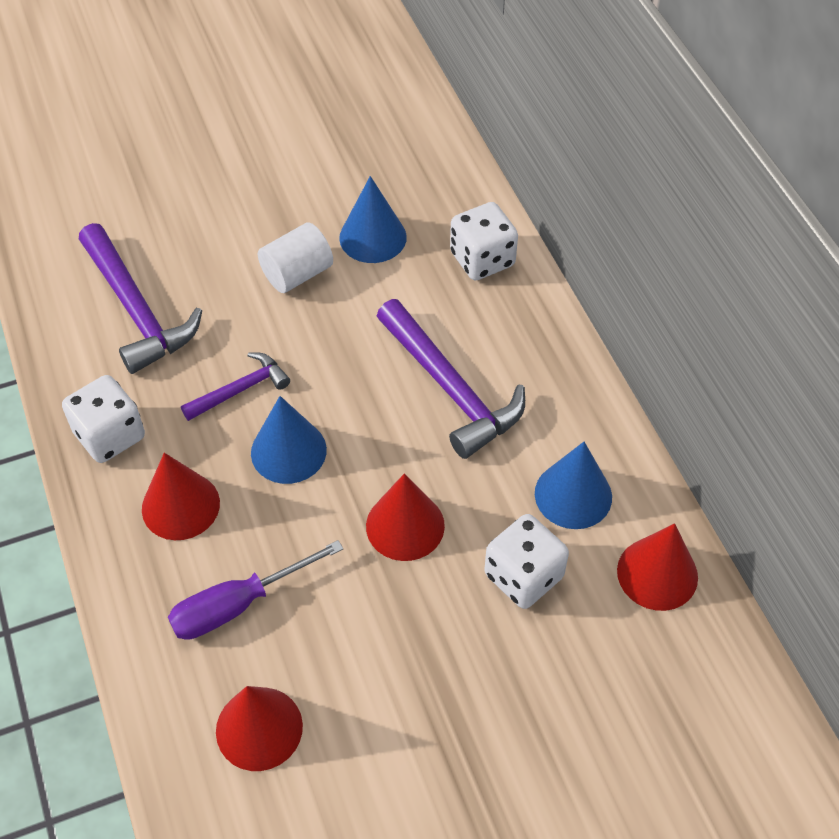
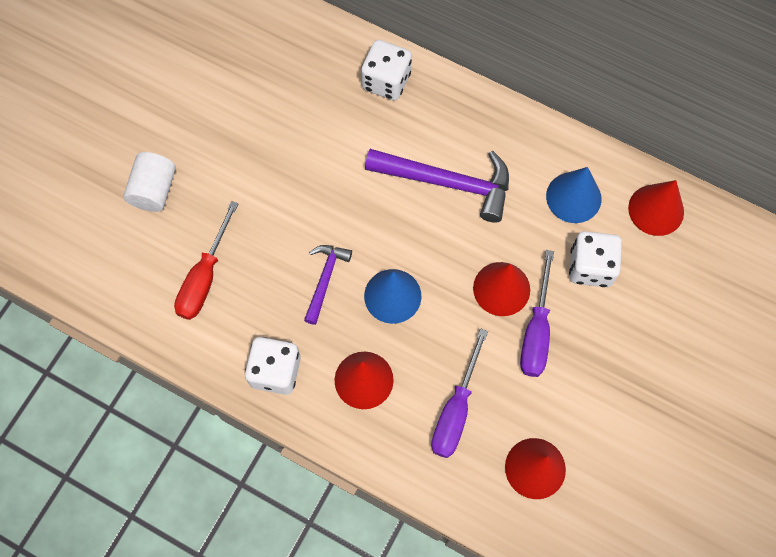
camera: 40 degrees left, 15 degrees up
purple hammer [79,223,202,374] -> red screwdriver [174,201,238,320]
white cylinder [258,222,333,293] -> white cylinder moved to [123,152,176,212]
blue cone [339,176,407,263] -> none
none -> purple screwdriver [520,250,554,377]

